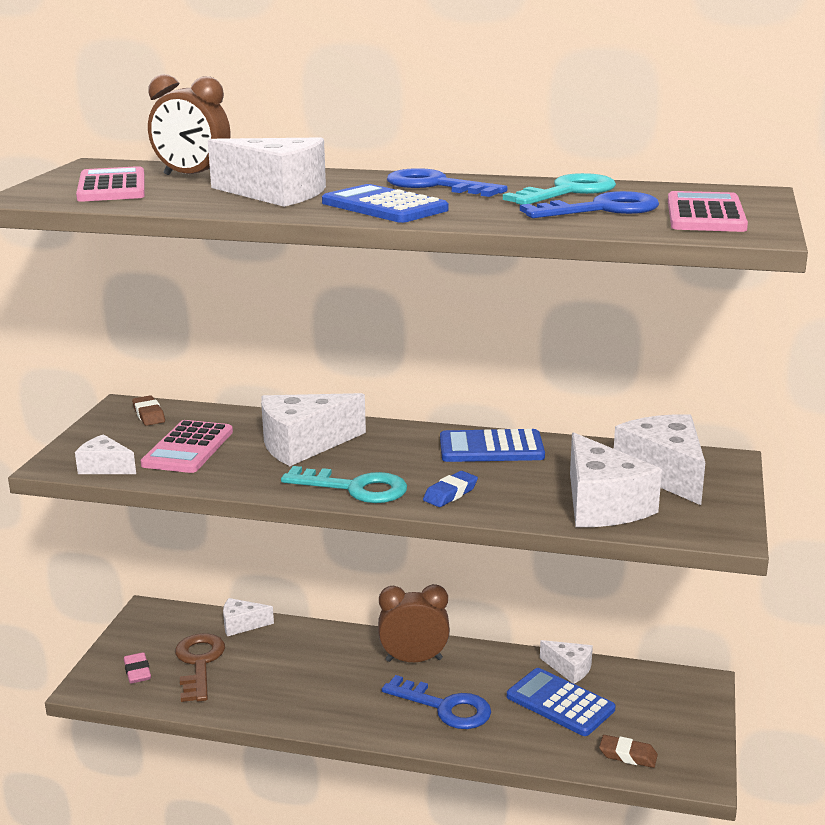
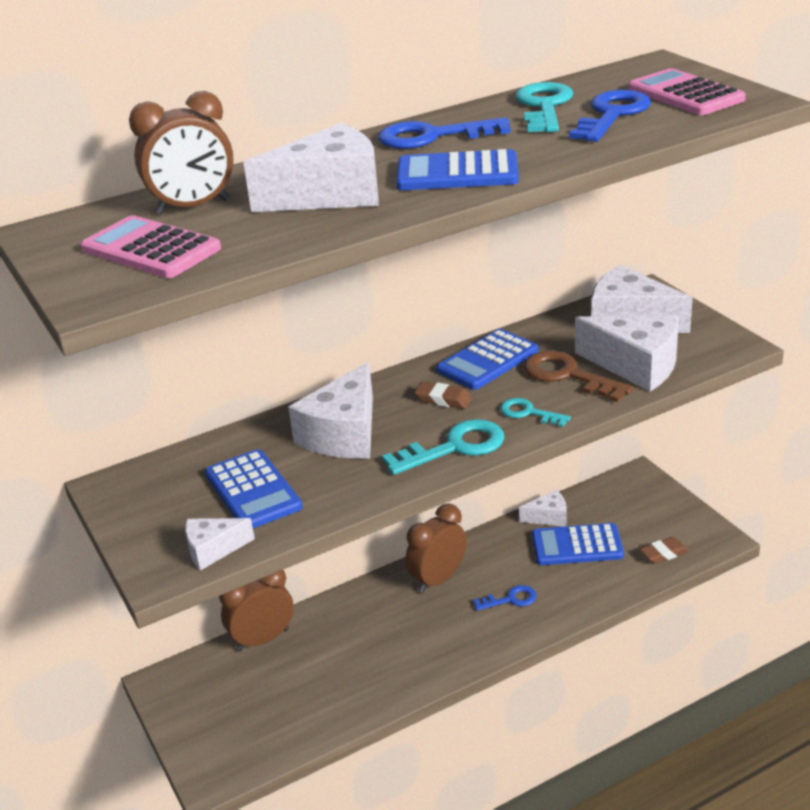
camera: 40 degrees left, 10 degrees up
pink eraser [124,652,151,683] -> none
brown eraser [132,395,165,426] -> brown eraser moved to [415,382,472,409]
pink calculator [141,420,233,473] -> blue calculator [205,449,302,528]
brown key [175,633,225,702] -> brown key moved to [524,351,633,402]
white cheese [223,598,274,636] -> brown clock [219,570,294,651]
blue key [382,675,491,729] -> blue key [473,585,537,611], size x0.59
blue eraser [423,471,478,507] -> turquoise key [500,398,571,427]

